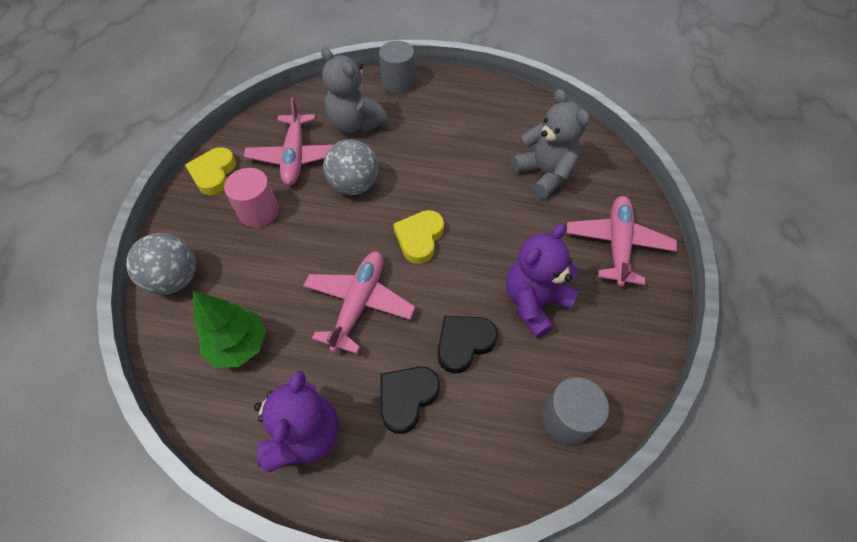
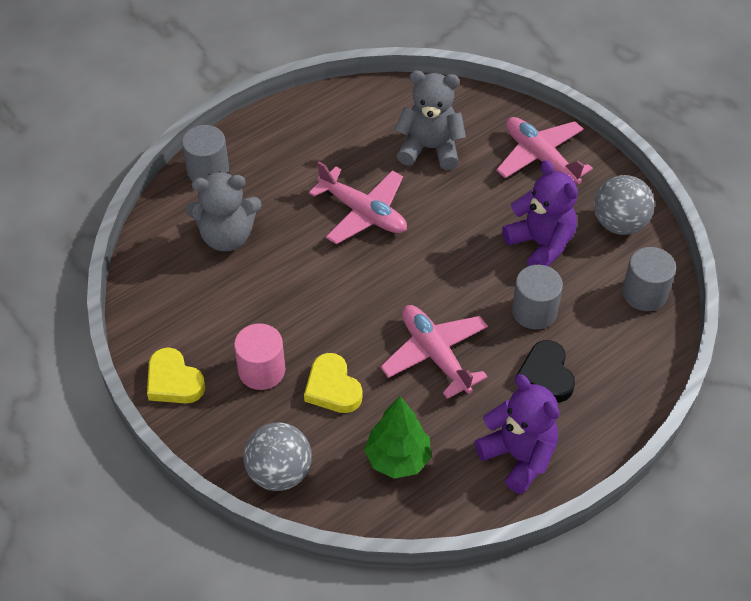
camera: 50 degrees left, 5 degrees down
pink plane [244,97,333,185] -> pink plane moved to [309,161,407,244]
grey ball [323,139,378,195] -> grey ball moved to [594,175,655,235]
yellow heart [393,210,444,264] -> yellow heart moved to [304,353,362,413]
black heart [438,316,498,374] -> grey cylinder [512,265,563,329]
purple teddy bear [506,223,579,338] -> purple teddy bear turned 150 degrees clockwise [502,160,578,266]

